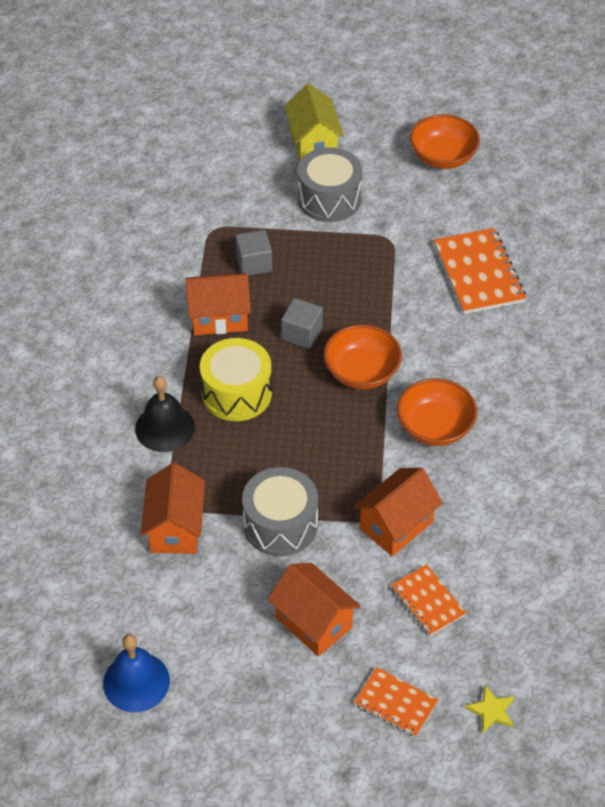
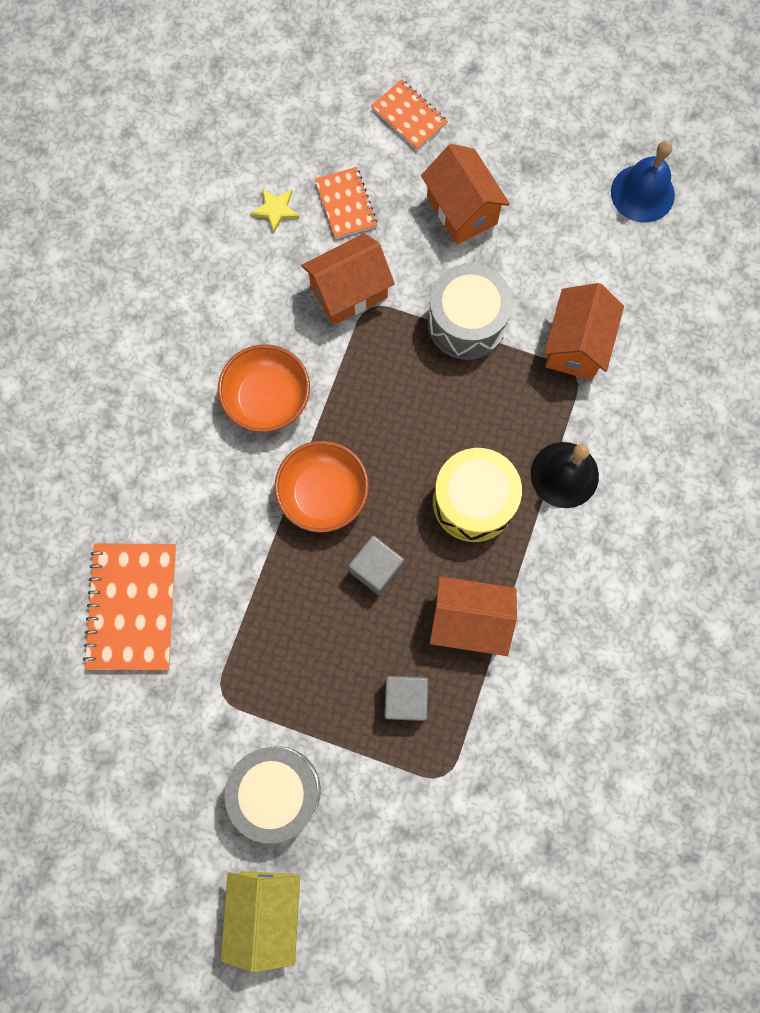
camera: 165 degrees left, 25 degrees up
orange bowl [410,114,480,169] -> none
yellow star [465,685,515,733] -> yellow star moved to [250,188,299,233]

